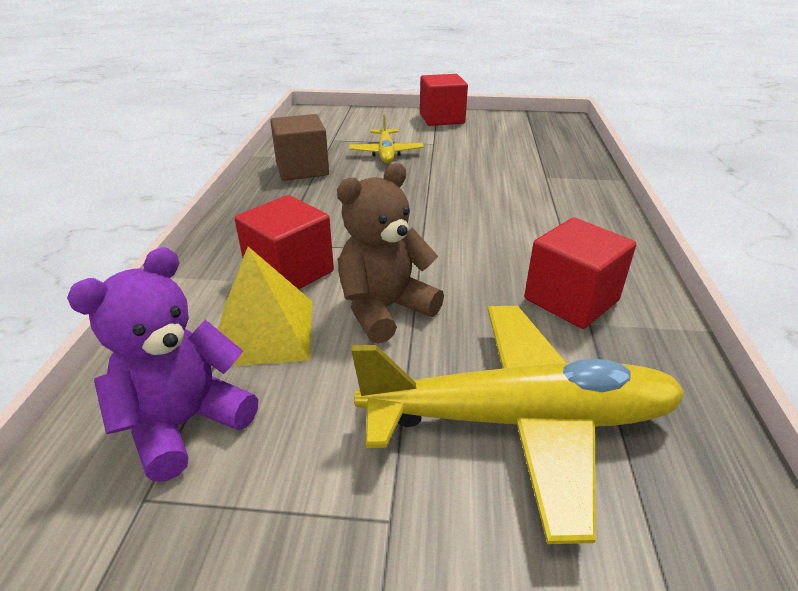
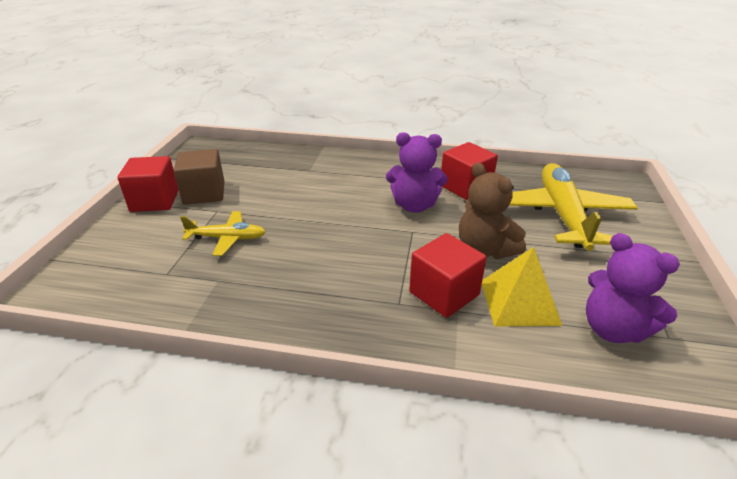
camera: 85 degrees left, 0 degrees up
brown cube [270,114,329,181] -> brown cube moved to [174,149,225,205]
none -> purple teddy bear [386,132,448,212]

